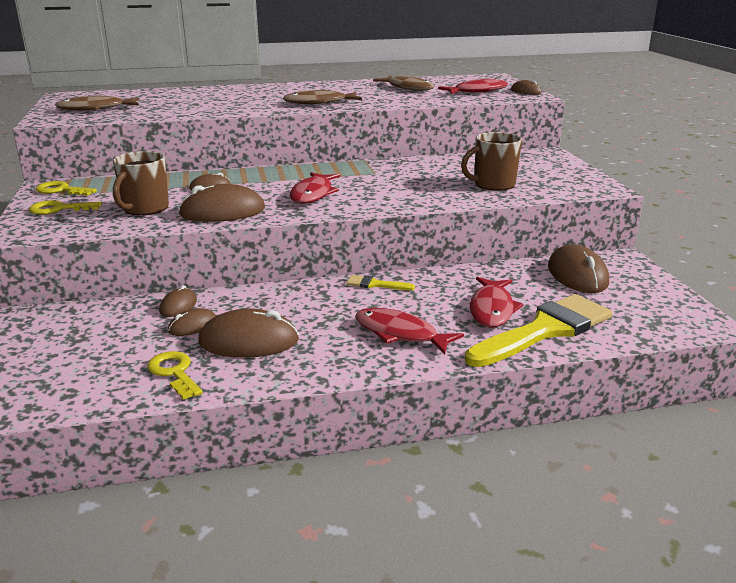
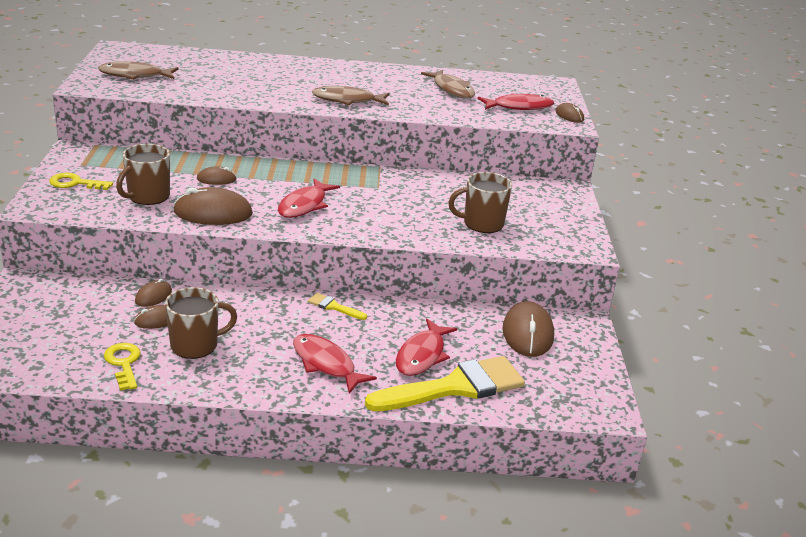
camera: 10 degrees right, 5 degrees up
yellow key [35,181,97,196] -> none
brown mouse [198,308,299,358] -> brown mug [165,287,237,359]

